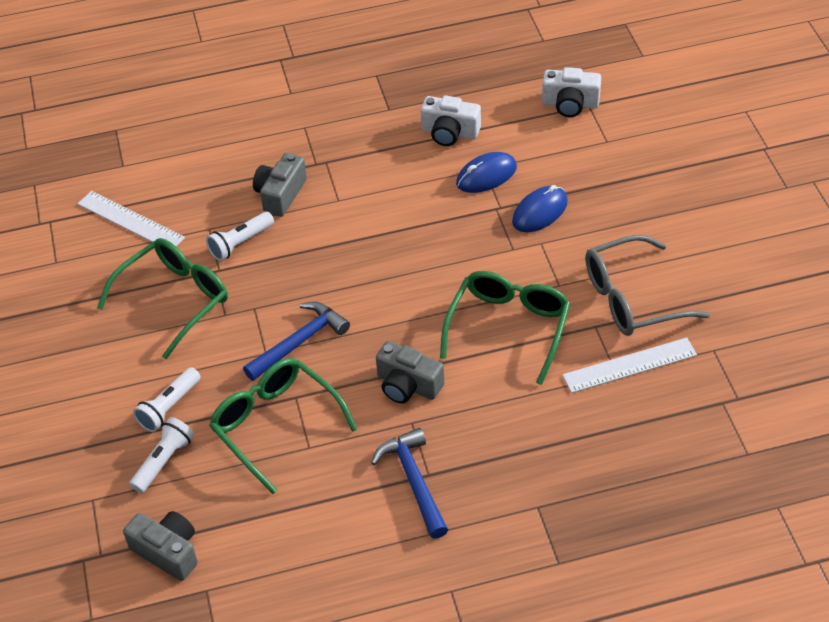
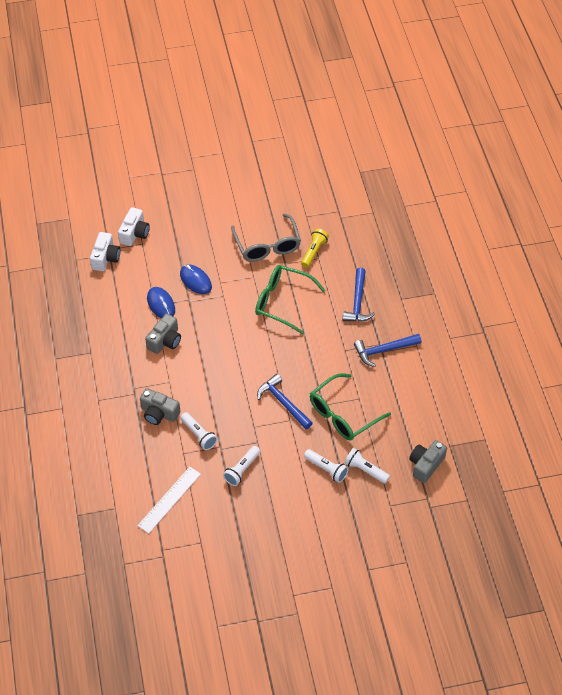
camera: 90 degrees left, 5 degrees up
green glasses [97,238,228,359] -> white flashlight [223,446,260,486]
grey camera [376,341,444,404] -> grey camera moved to [145,314,181,354]
white camera [421,95,481,146] -> white camera moved to [118,207,150,246]
white ruler [563,337,697,393] -> yellow flashlight [301,229,329,268]
none -> blue hammer [343,268,375,322]

